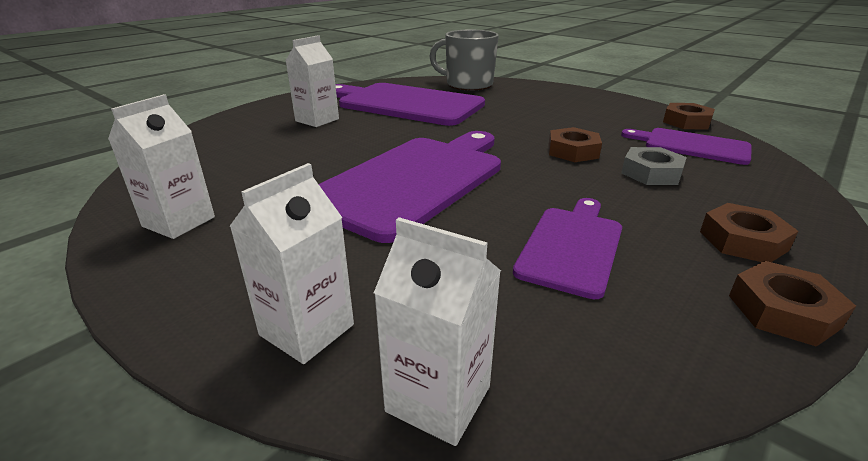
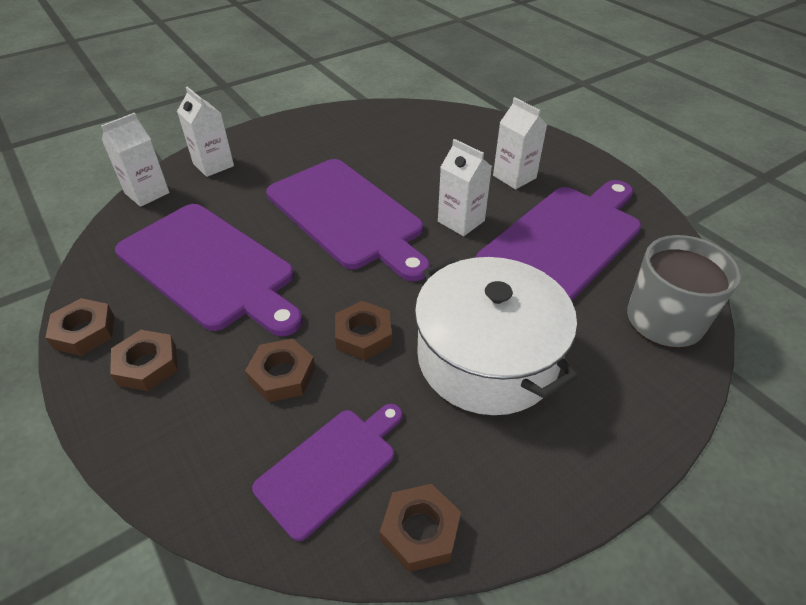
camera: 105 degrees right, 15 degrees up
white carton [108,94,215,239] -> white carton moved to [438,139,492,236]
purple cutting board [513,198,622,300] -> purple cutting board [115,204,303,336], size x1.80
grey nut [621,147,687,185] -> brown nut [245,338,315,402]
none -> white pot [415,257,578,415]

